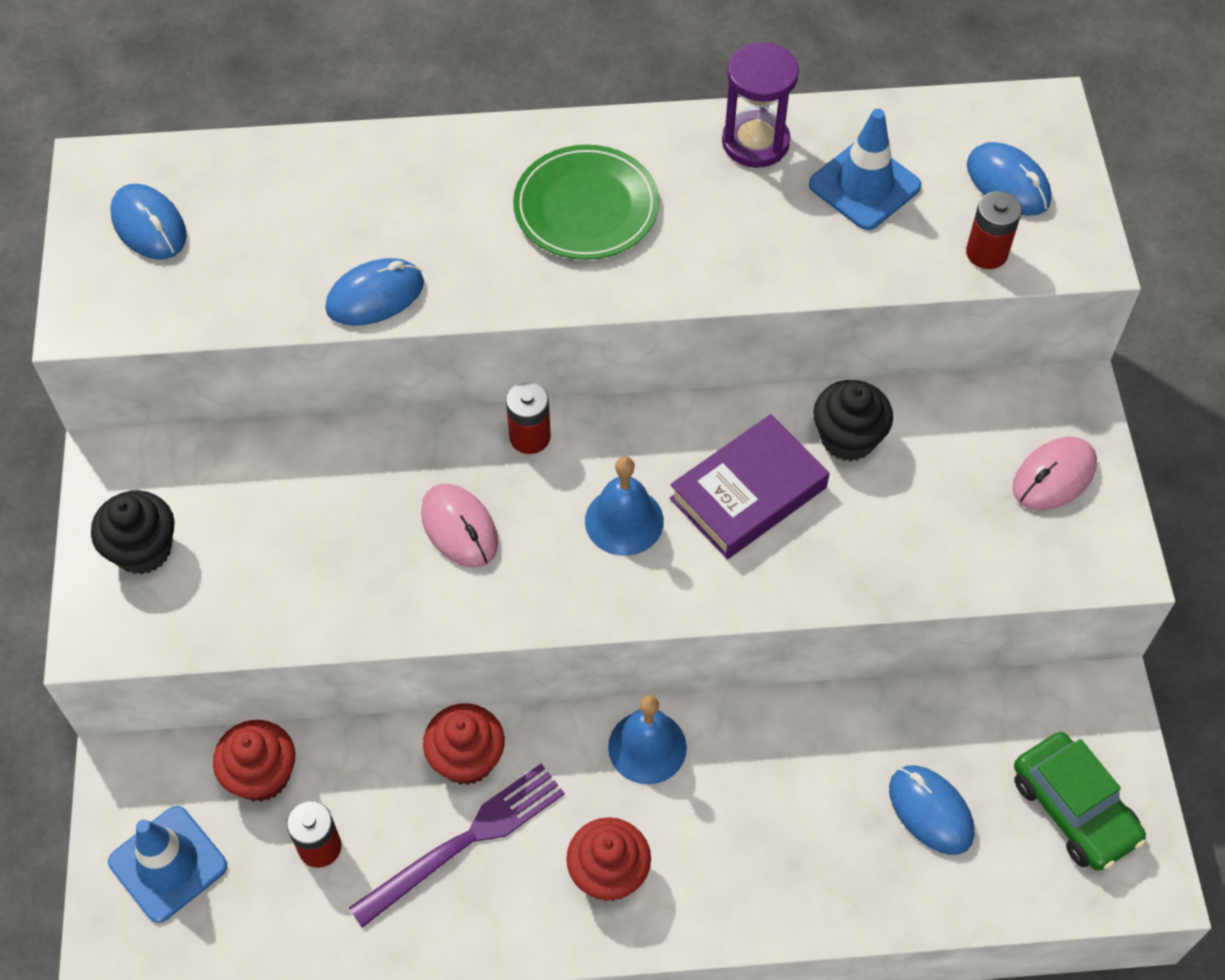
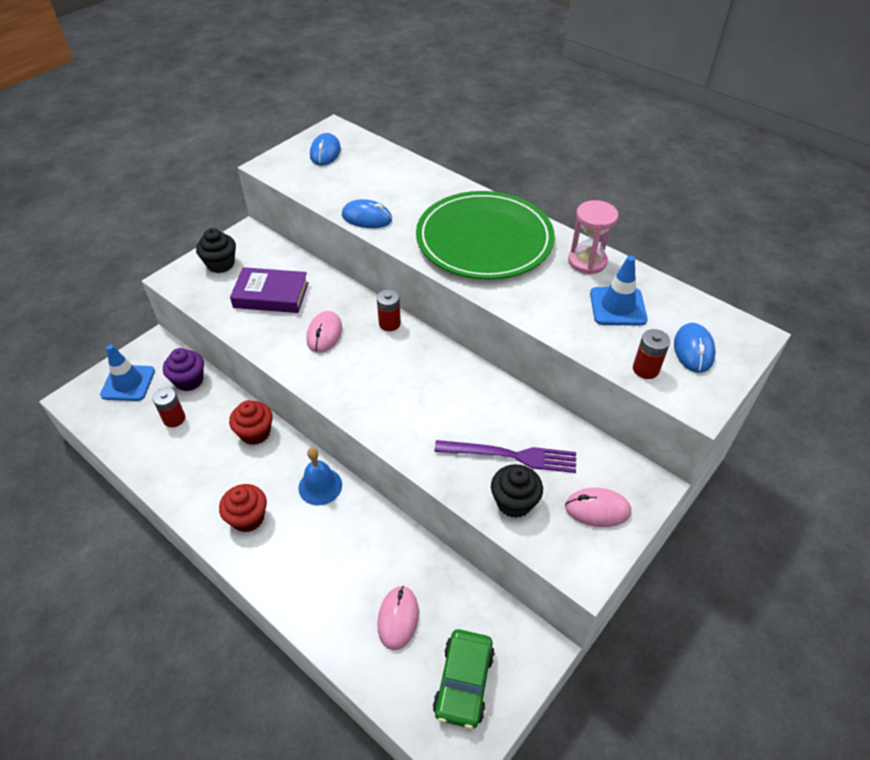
camera: 45 degrees right, 10 degrees down
red cupcake [213,720,295,802] -> purple cupcake [163,348,204,391]
purple fork [349,764,565,928] -> purple fork moved to [434,440,576,473]
green plate [513,145,659,260] -> green plate [416,191,555,280], size x1.75
blue bell [585,456,664,556] -> none
purple book [670,414,830,559] -> purple book moved to [230,267,309,313]
purple hourglass [722,42,799,168] -> pink hourglass [568,200,618,274]
black cupcake [813,380,893,461] -> black cupcake moved to [491,464,543,518]
blue mouse [889,765,974,855] -> pink mouse [377,586,419,650]

